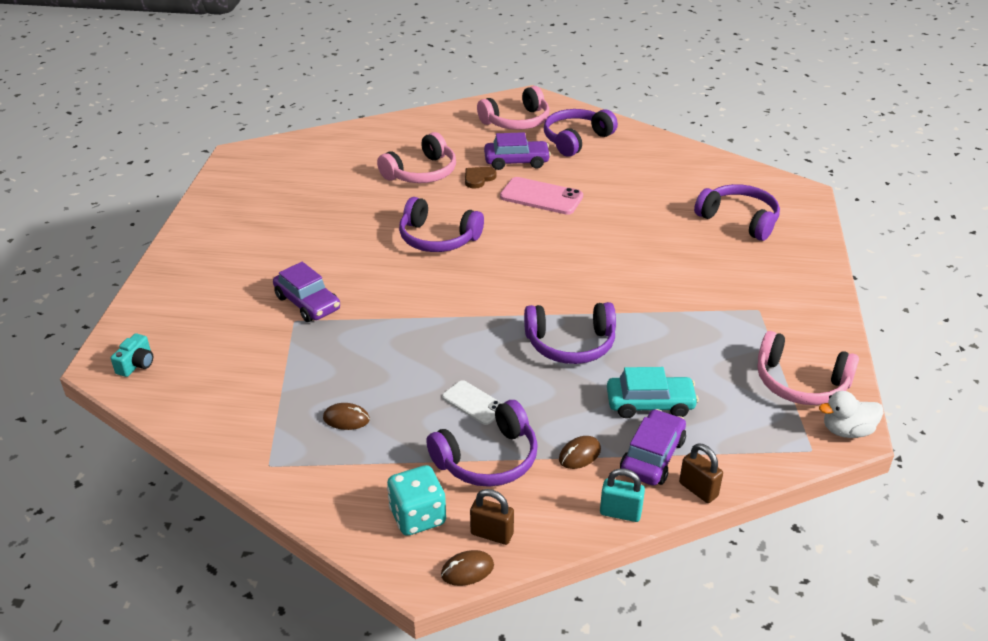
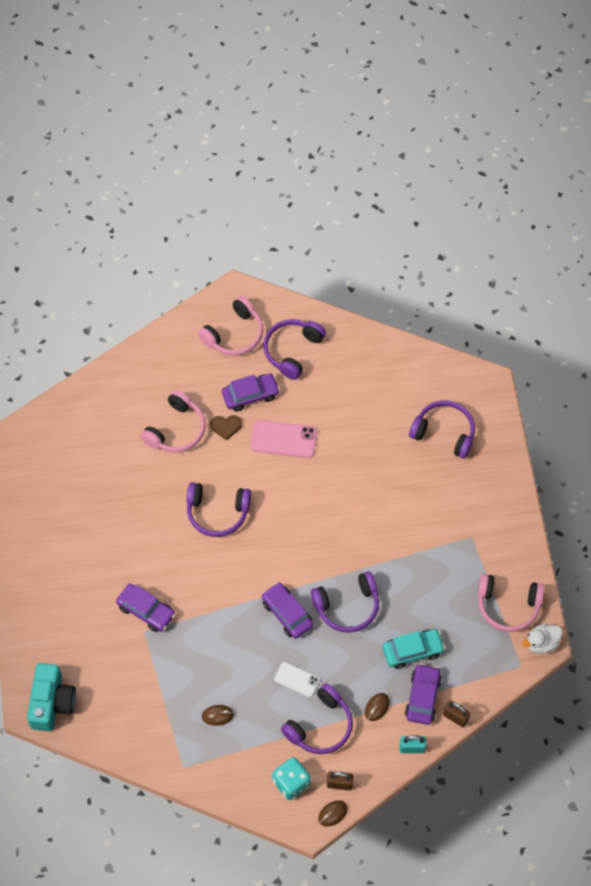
camera: 15 degrees left, 25 degrees up
turquoise camera [111,333,153,377] -> turquoise camera [27,663,76,731], size x2.05
brown heart [465,167,497,189] -> brown heart turned 120 degrees counterclockwise [210,415,242,440]
none -> purple car [262,582,313,639]

